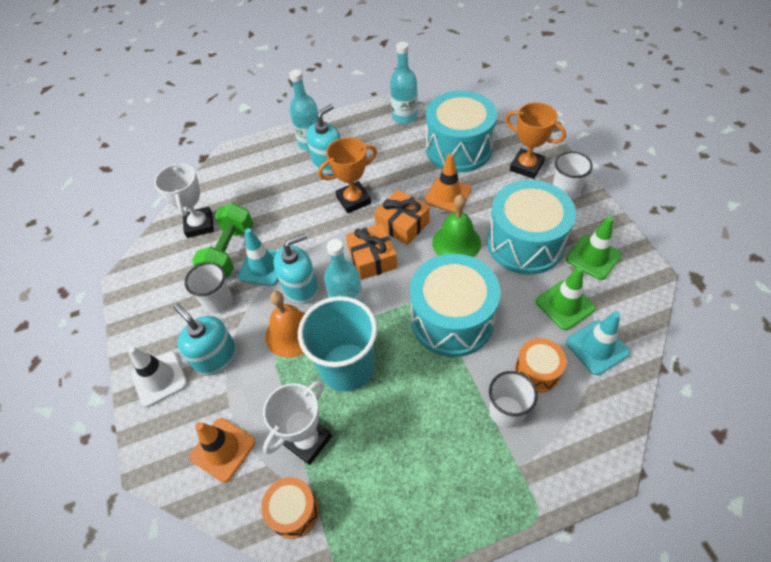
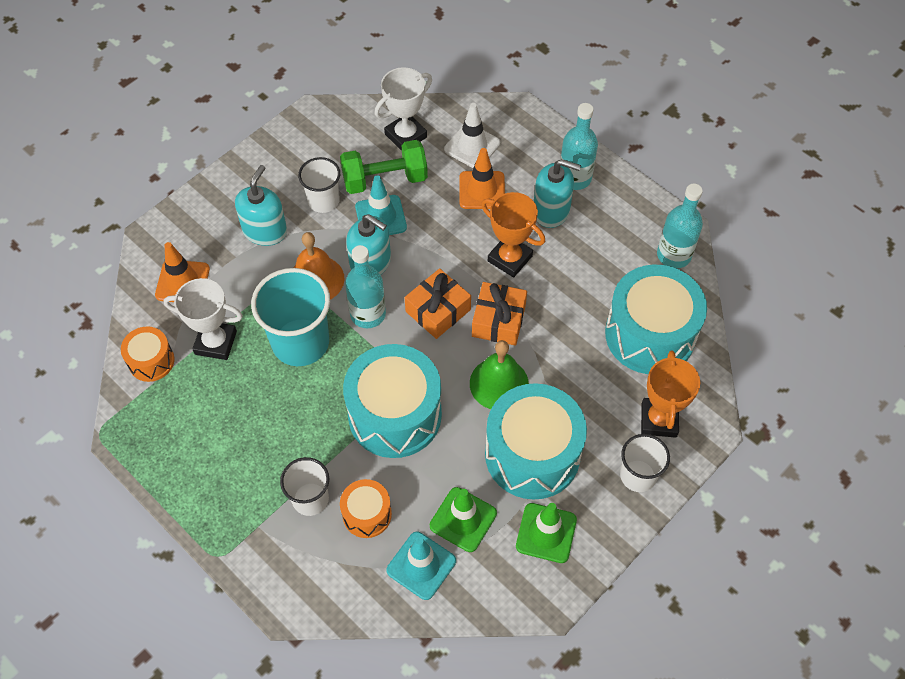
camera: 60 degrees right, 5 degrees up
white traffic cone [127,346,187,407] -> white traffic cone moved to [444,103,500,168]
orange traffic cone [425,153,471,212] -> orange traffic cone moved to [459,148,505,209]

